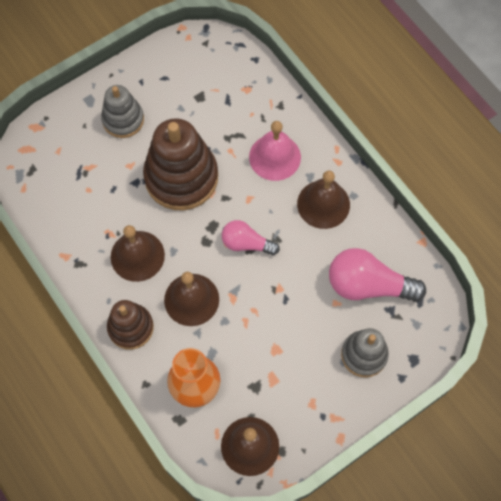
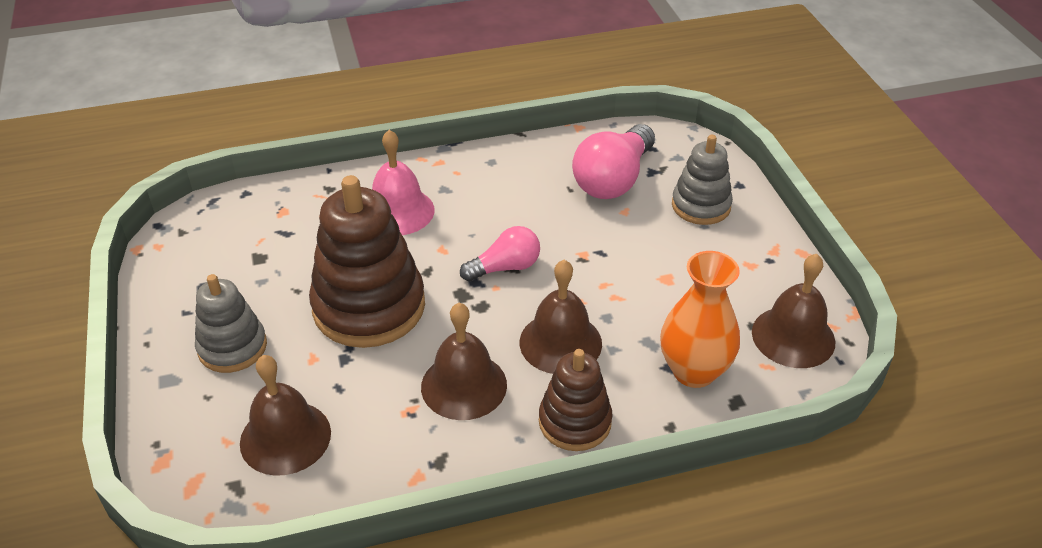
camera: 70 degrees left, 25 degrees down
pink light bulb [222,220,280,255] -> pink light bulb turned 150 degrees counterclockwise [460,226,540,282]
brown bell [297,171,350,229] -> brown bell moved to [240,355,331,476]

